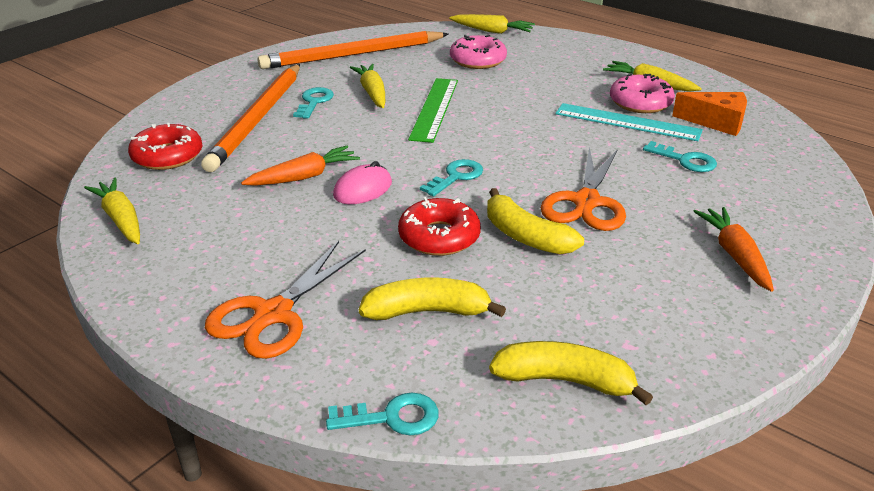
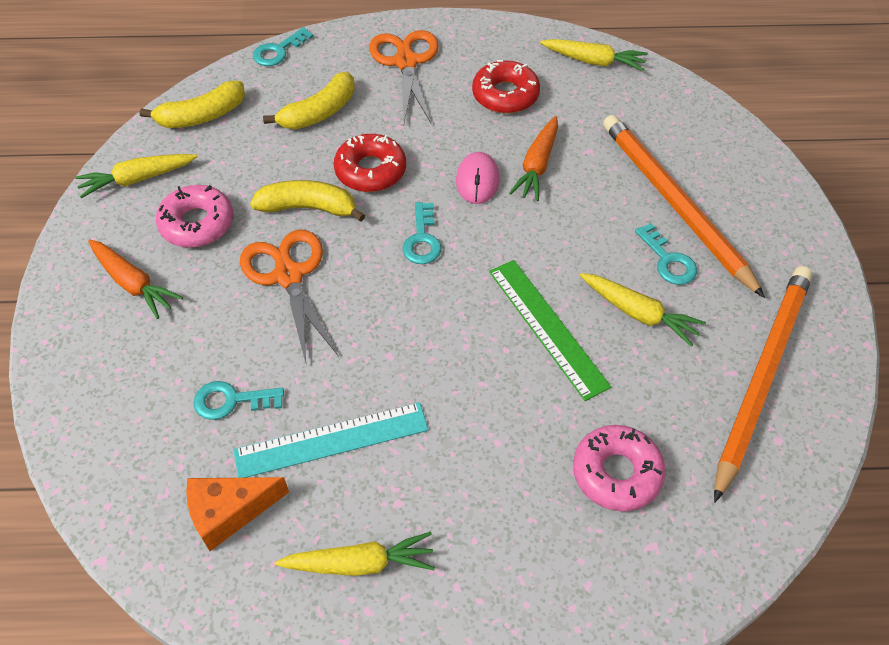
camera: 140 degrees right, 20 degrees up
red donut [128,123,202,170] -> red donut moved to [472,60,540,114]
yellow carrot [449,14,535,34] -> yellow carrot moved to [75,154,197,198]
pink donut [610,74,675,113] -> pink donut moved to [156,185,233,248]

